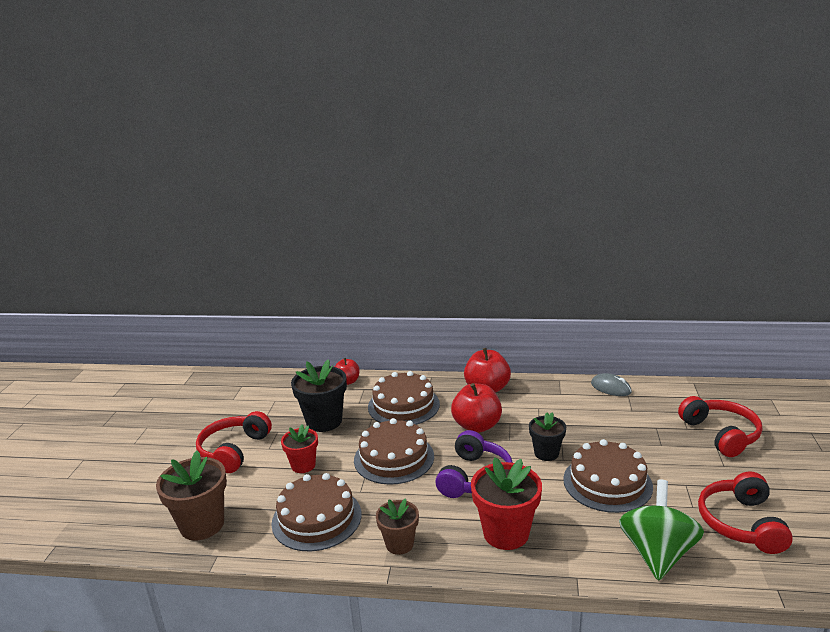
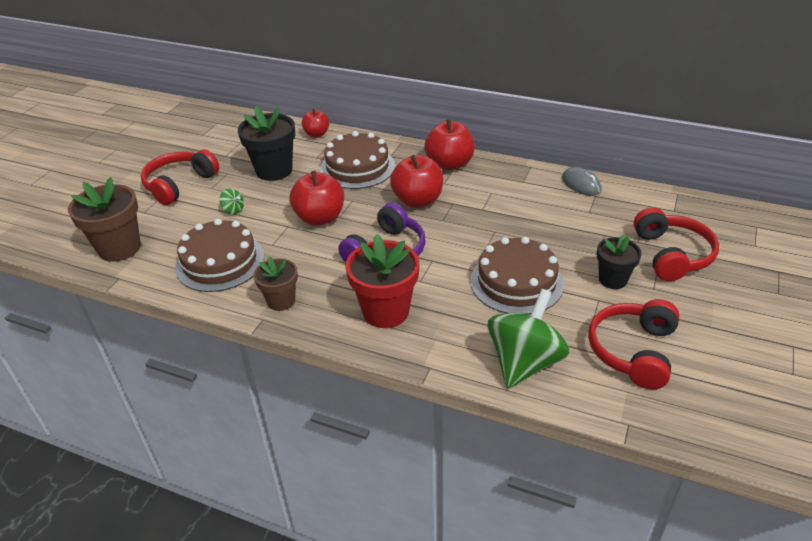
camera: 15 degrees right, 15 degrees up
red flower pot [281,424,318,473] -> green spinning top [219,189,244,214]
brown cake [354,418,434,485] -> red apple [290,171,344,226]
black flower pot [529,412,566,461] -> black flower pot moved to [597,235,642,289]

